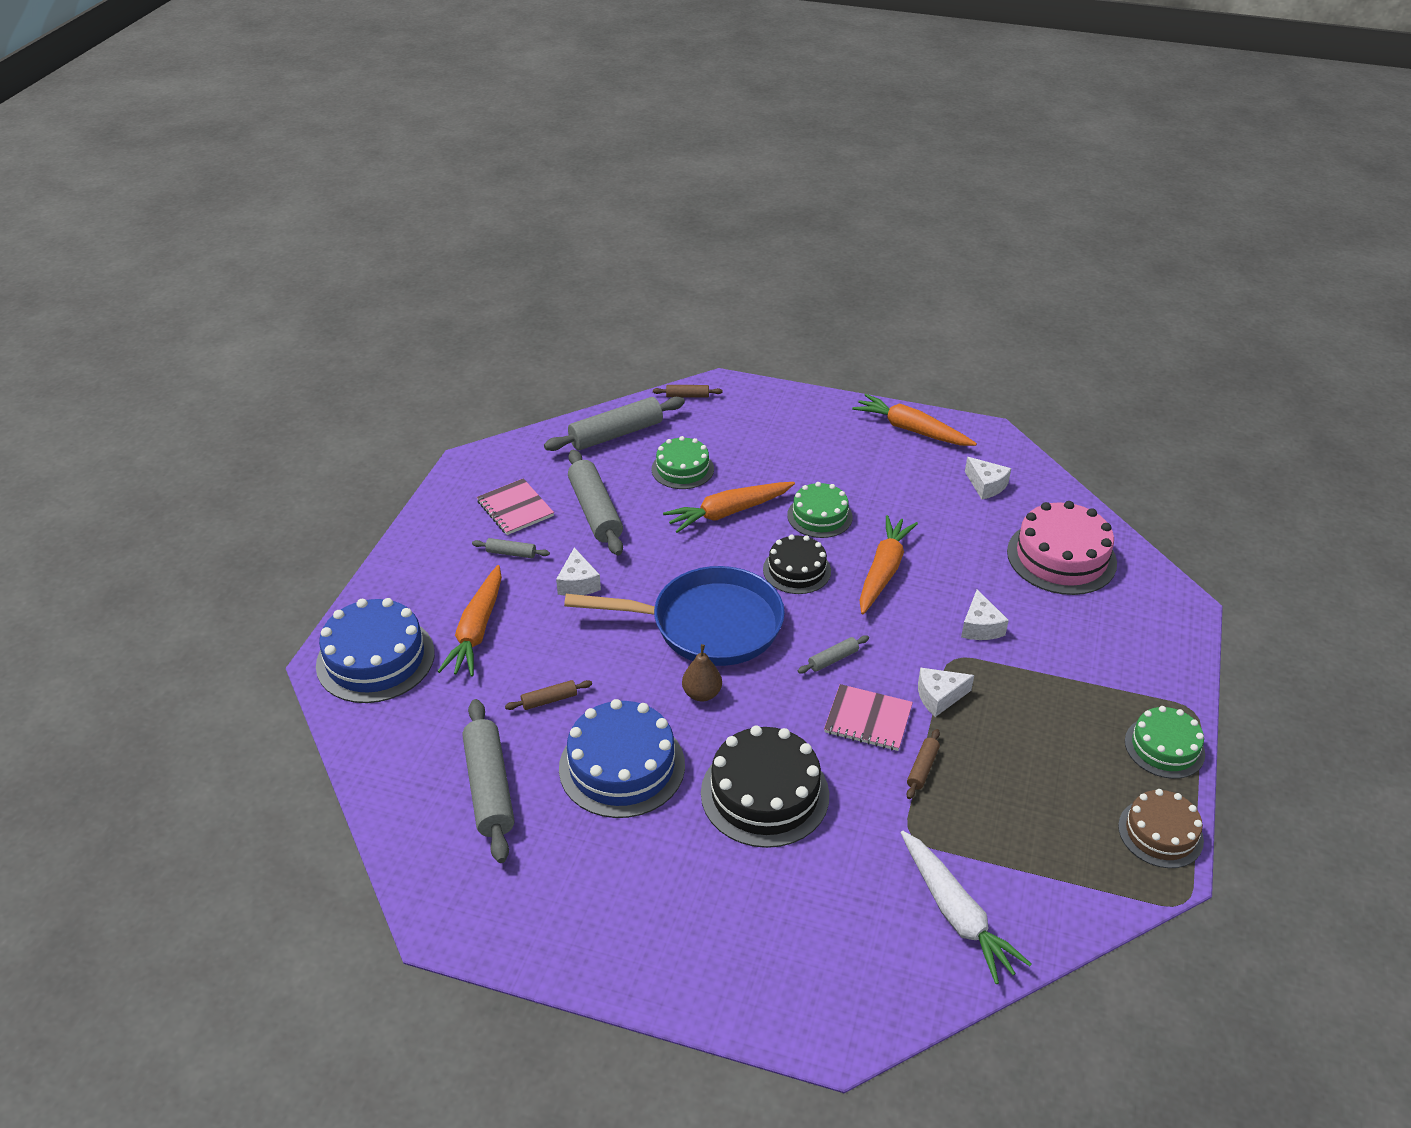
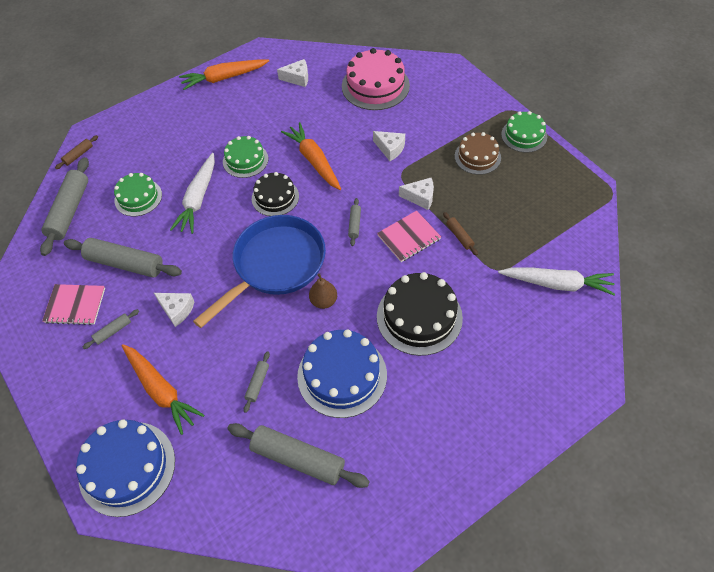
camera: 50 degrees left, 15 degrees up
brown rolling pin [505,680,592,710] -> grey rolling pin [244,351,270,413]
orange carrot [663,482,795,533] -> white carrot [170,153,215,234]
white cheese [918,667,974,717] -> white cheese turned 105 degrees counterclockwise [399,178,434,210]
brown cake [1118,789,1204,868] -> brown cake moved to [454,132,501,175]

